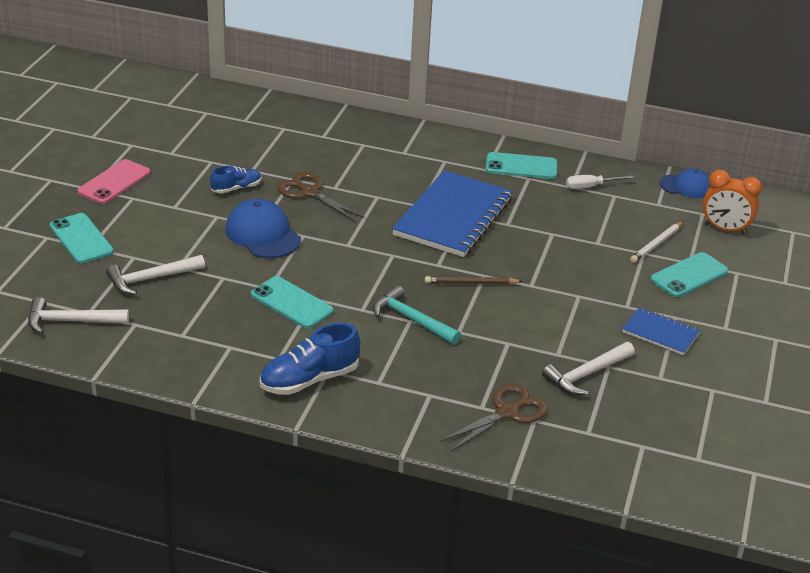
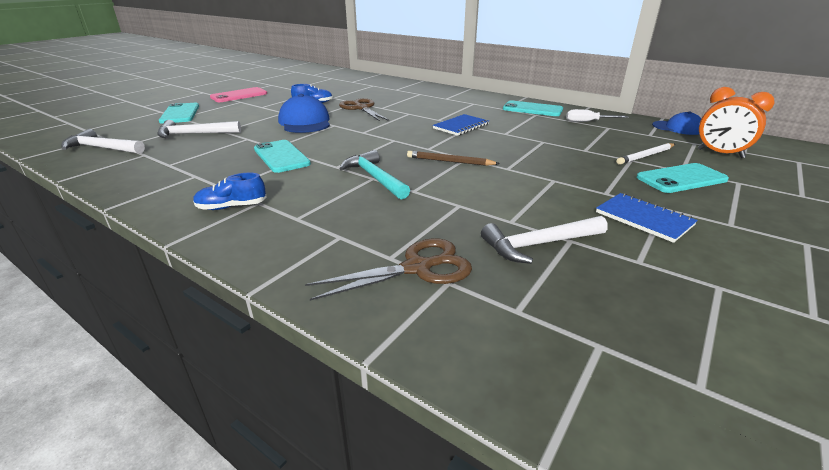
camera: 20 degrees right, 5 degrees down
blue shoe [260,323,360,395] -> blue shoe [193,173,267,210], size x0.60
blue notebook [392,171,513,257] -> blue notebook [433,114,489,136], size x0.49

